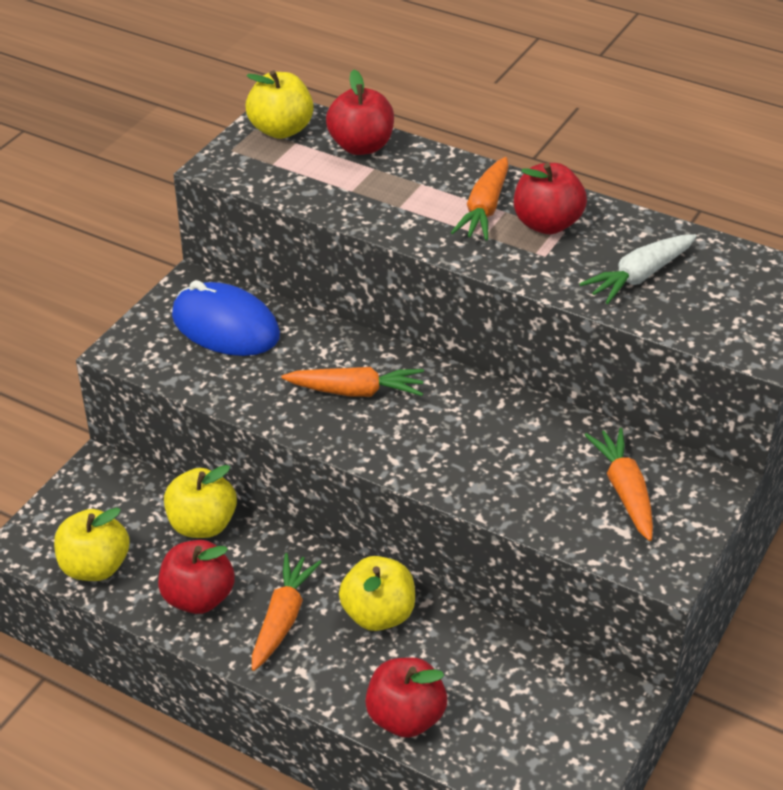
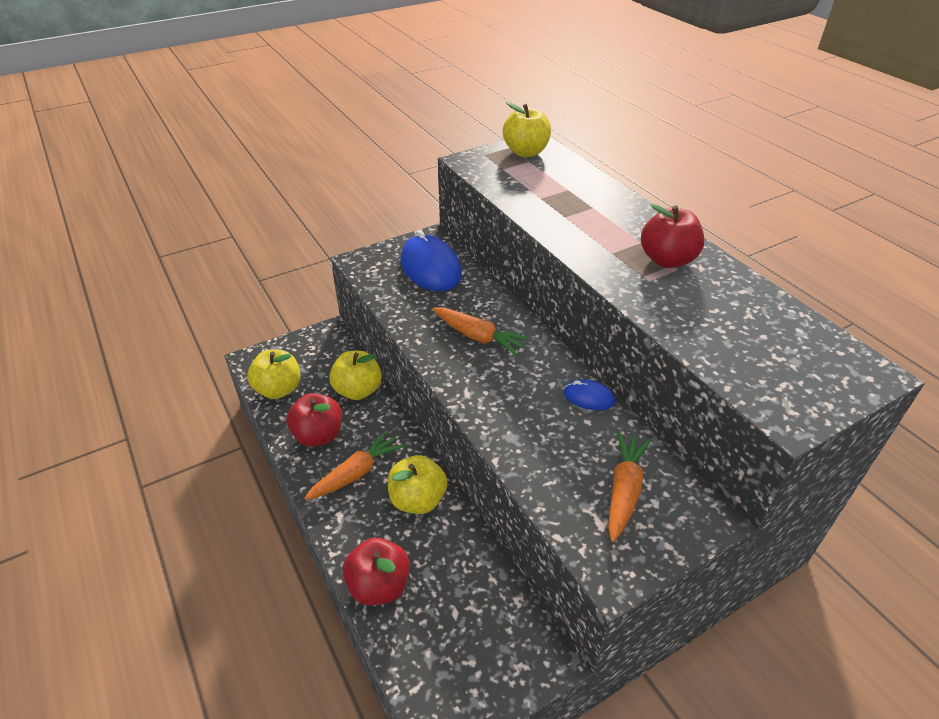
camera: 30 degrees right, 0 degrees up
red apple [326,70,394,155] -> none
orange carrot [451,157,509,240] -> none
white carrot [579,234,697,304] -> none
none -> blue mouse [563,379,615,410]

